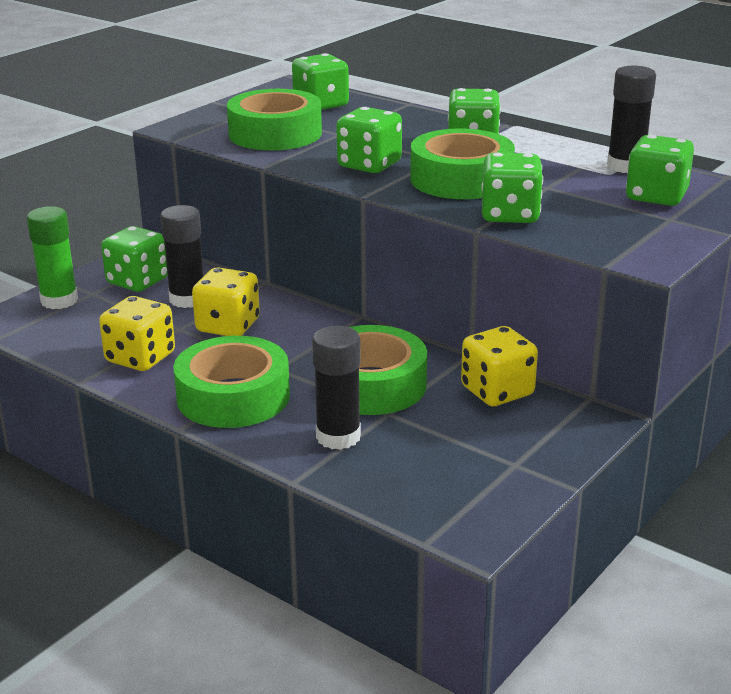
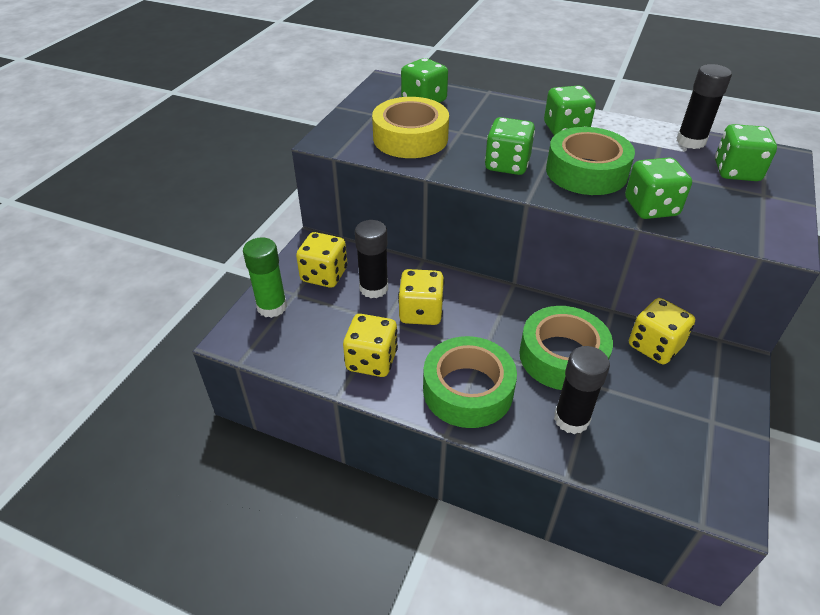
camera: 15 degrees left, 15 degrees up
green dice [101,226,168,292] -> yellow dice [296,232,347,288]
green tape [227,89,322,150] -> yellow tape [372,97,449,158]

